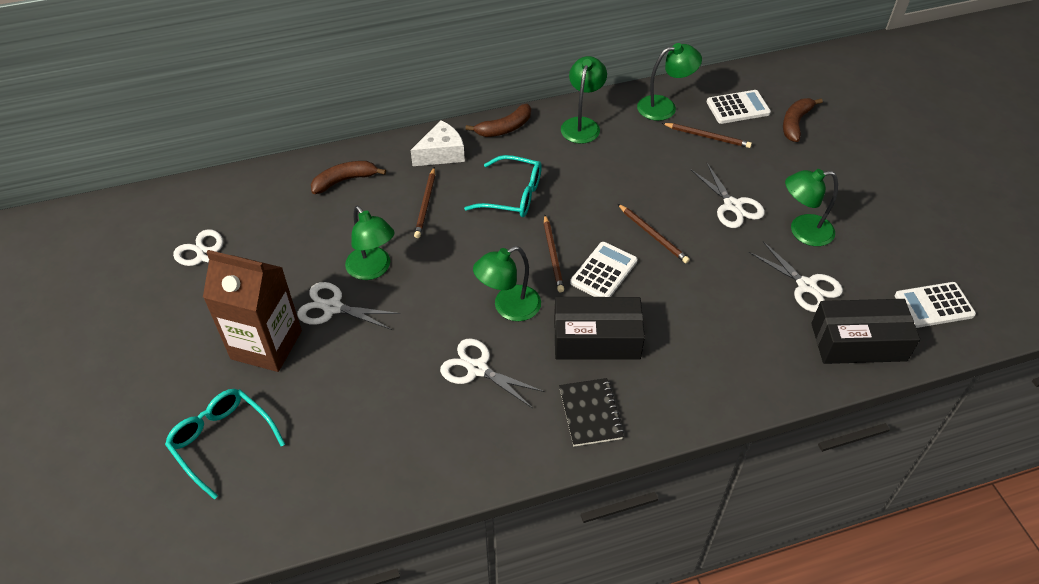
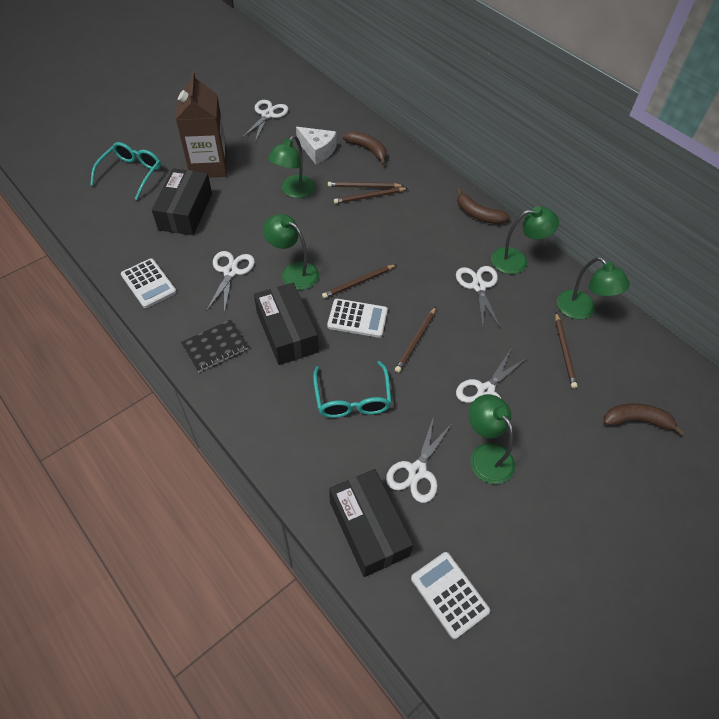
camera: 65 degrees right, 5 degrees up
white scissors [297,282,400,330] -> white scissors moved to [456,266,500,328]
white cheese [411,120,465,166] -> white cheese moved to [296,127,336,164]
turquoise glasses [464,155,542,217] -> turquoise glasses moved to [313,361,392,418]
white calculator [707,90,771,124] -> white calculator moved to [121,258,177,308]
none -> black box [152,168,212,235]
none -> brown pencil [328,182,404,188]

